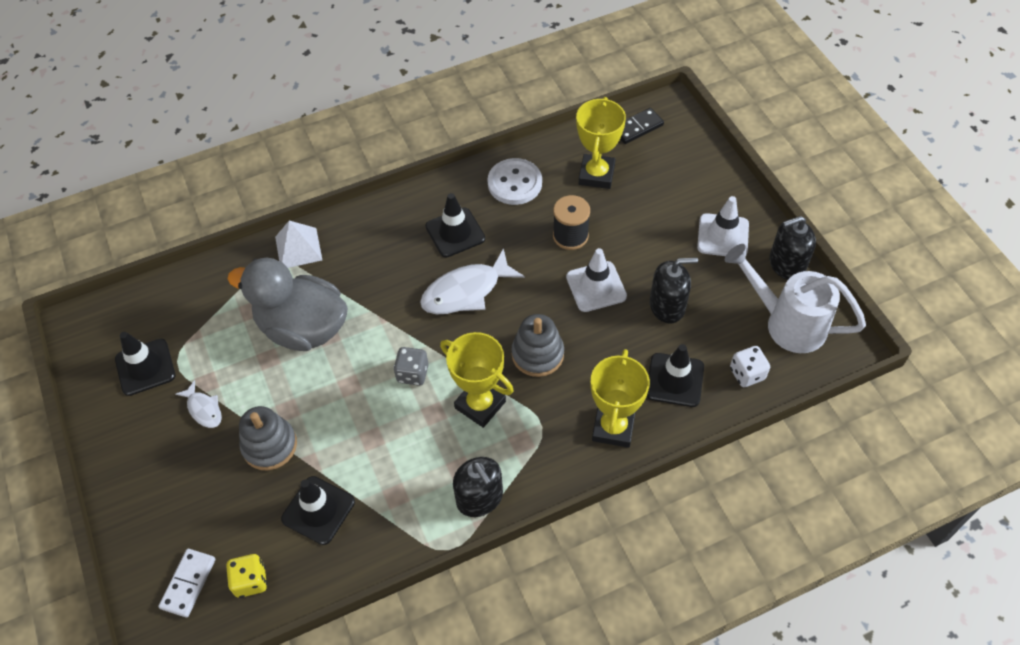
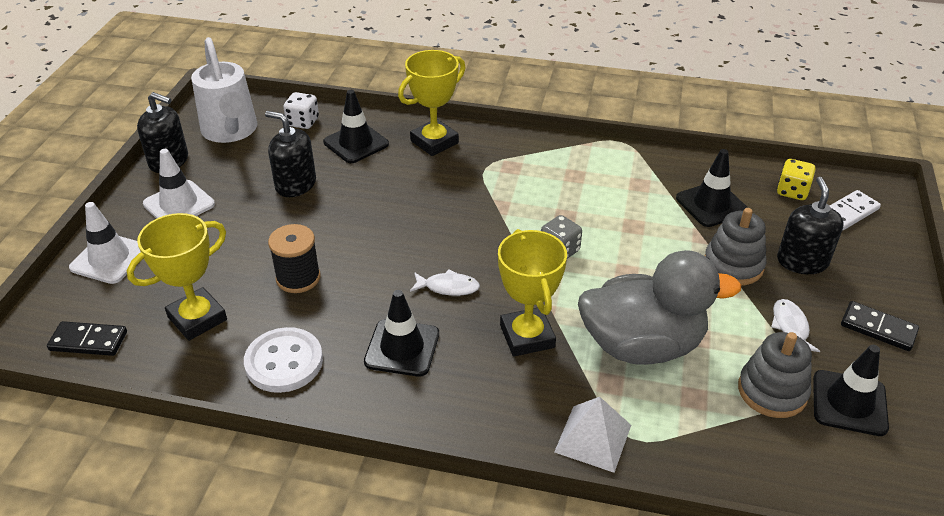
camera: 145 degrees left, 15 degrees down
grey duck [227,258,348,351] -> grey duck turned 60 degrees counterclockwise [578,250,741,365]
white fish [420,248,524,314] -> white fish [410,269,480,296], size x0.53
yellow trophy [440,332,514,428] -> yellow trophy moved to [498,229,567,357]
black soap dispenser [453,457,503,517] -> black soap dispenser moved to [777,177,844,274]
grey stacking toy [511,314,564,377] -> grey stacking toy moved to [738,332,812,418]
white traffic cone [566,248,627,312] -> white traffic cone moved to [69,202,141,284]
none -> black domino [841,301,919,351]

